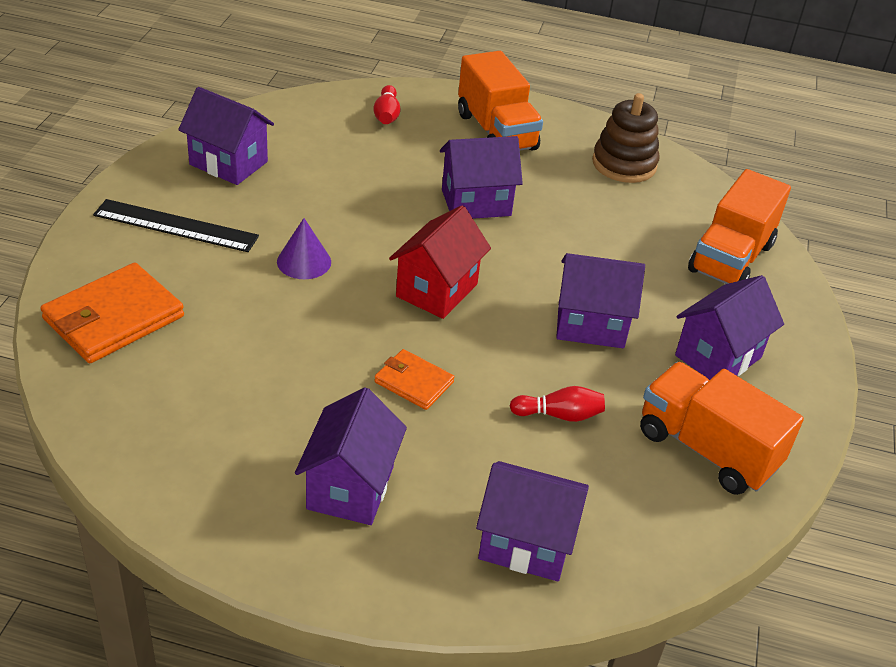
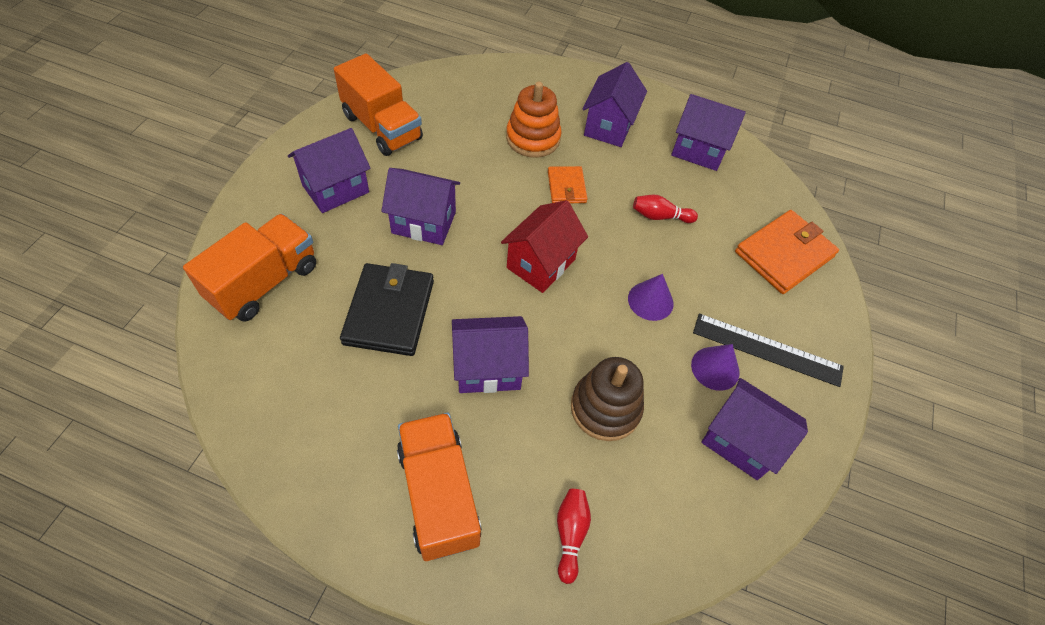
camera: 175 degrees left, 15 degrees up
orange wallet [374,349,454,410] -> orange wallet turned 45 degrees clockwise [548,166,587,203]
purple house [476,461,589,581] -> purple house moved to [671,94,746,171]
red bowling pin [510,386,605,422] -> red bowling pin moved to [633,195,698,223]
brown stacking toy [592,93,660,183] -> brown stacking toy moved to [571,357,644,441]
none -> black wallet [340,263,434,356]
none -> orange stacking toy [506,82,562,158]
none -> purple cone [691,344,740,391]

